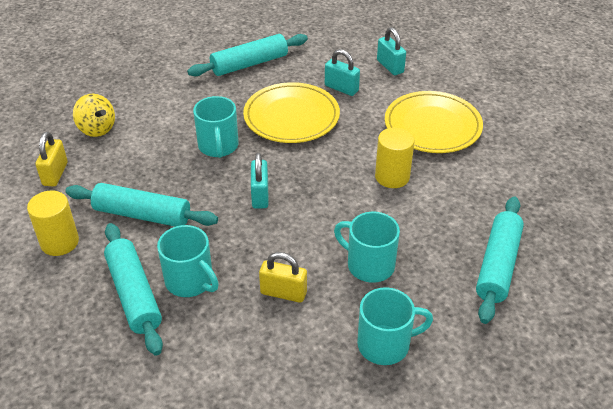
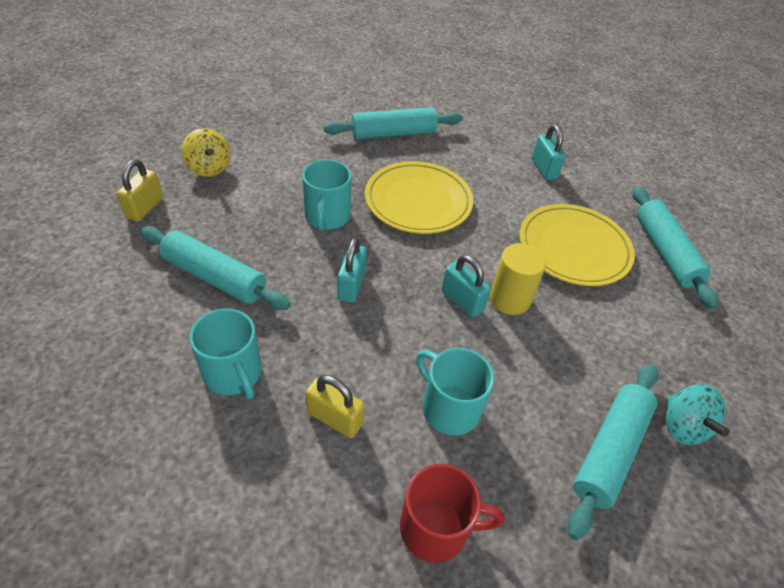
camera: 10 degrees right, 5 degrees up
yellow cylinder [27,191,79,256] -> none
turquoise rolling pin [104,223,163,356] -> turquoise rolling pin moved to [633,186,718,309]
turquoise padlock [325,49,360,96] -> turquoise padlock moved to [441,255,491,318]
turquoise mug [357,287,433,365] -> red mug [400,464,504,563]
none -> turquoise spinning top [666,384,730,445]

